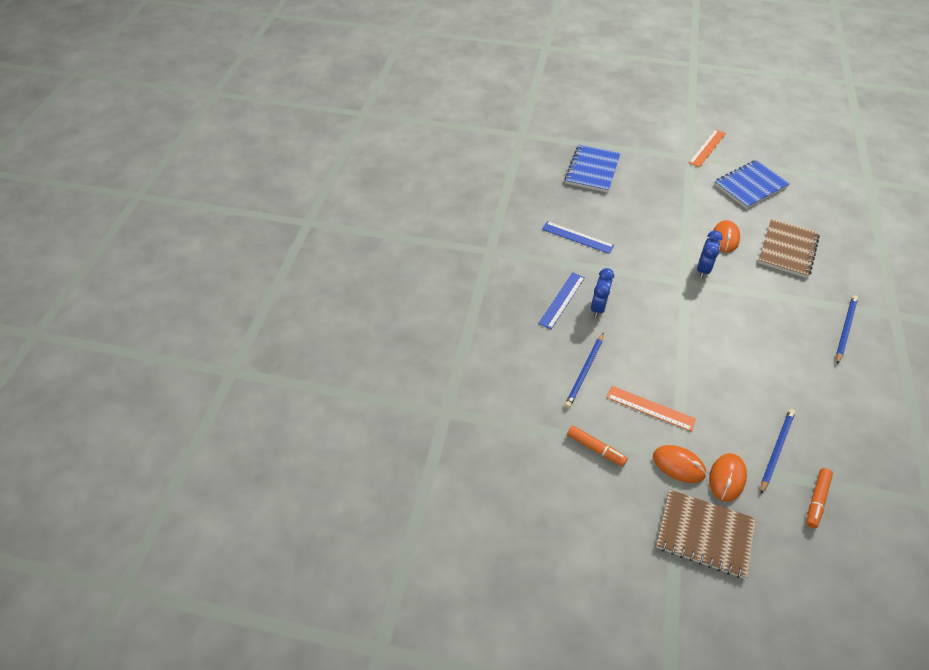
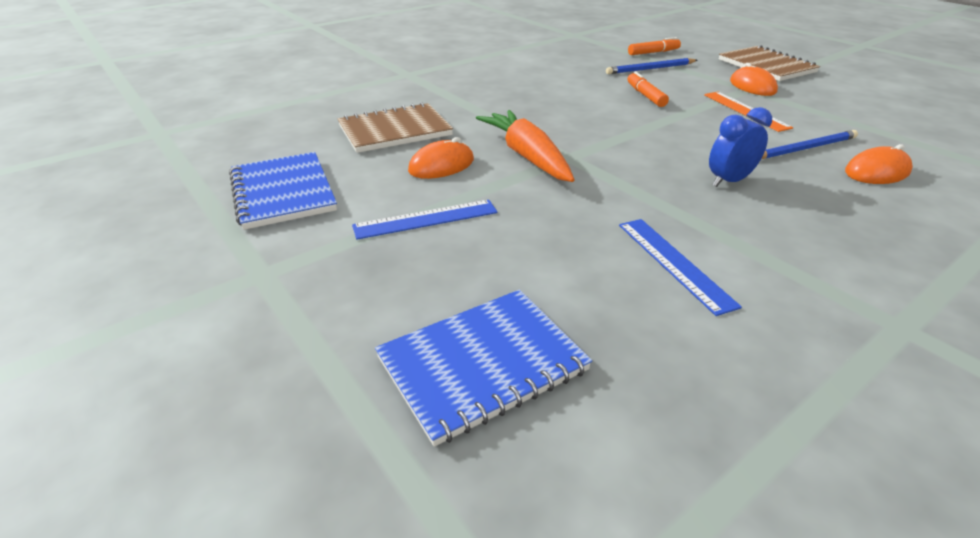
camera: 140 degrees left, 15 degrees down
blue ruler [538,272,585,329] -> blue ruler moved to [352,200,498,240]
orange marker [567,426,628,466] -> orange marker moved to [627,71,669,107]
orange ruler [689,129,726,167] -> none
blue clock [697,230,723,278] -> orange carrot [476,110,575,182]
orange mouse [709,453,747,502] -> orange mouse moved to [845,144,913,184]
blue notebook [714,160,790,209] -> blue notebook turned 60 degrees clockwise [229,152,337,230]
blue pencil [836,295,858,364] -> none

